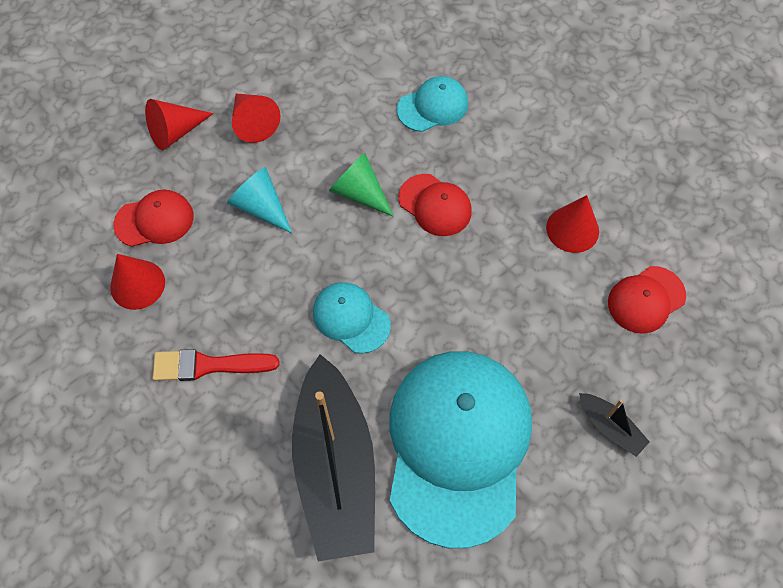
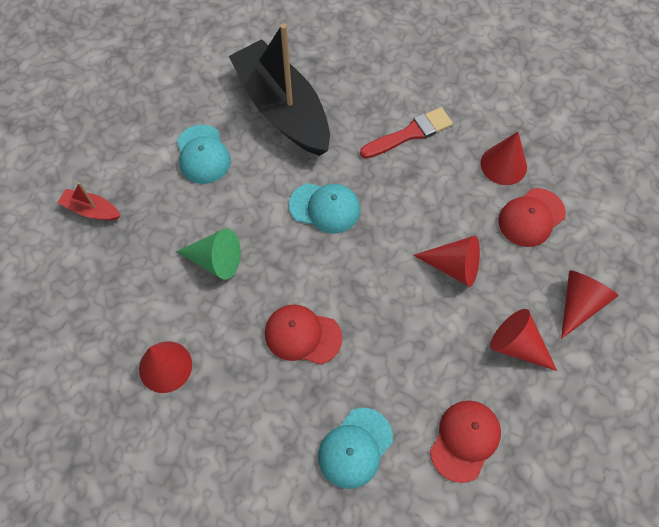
camera: 155 degrees right, 0 degrees up
turquoise cone [227,167,292,233] -> red cone [413,236,480,287]
green cone [329,153,394,217] -> green cone moved to [176,228,241,280]
turquoise cap [390,351,532,548] -> turquoise cap [177,125,231,184], size x0.46
black boat [579,393,650,457] -> red boat [57,182,121,220]
red cap [608,266,686,334] -> red cap moved to [430,400,501,483]

